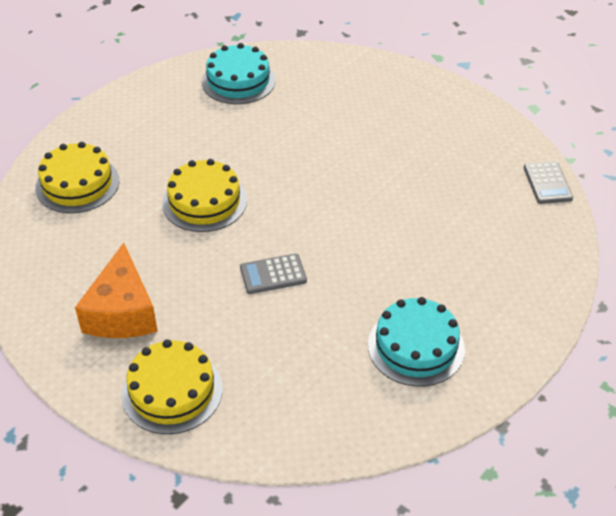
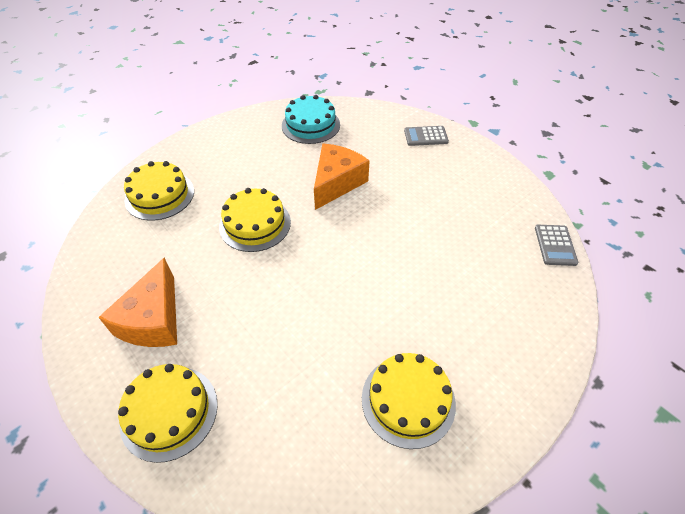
camera: 10 degrees right, 5 degrees up
grey calculator [240,254,307,294] -> grey calculator moved to [404,126,449,146]
turquoise cake [368,297,465,386] -> yellow cake [362,353,456,449]
none -> orange cheese [314,143,370,210]

